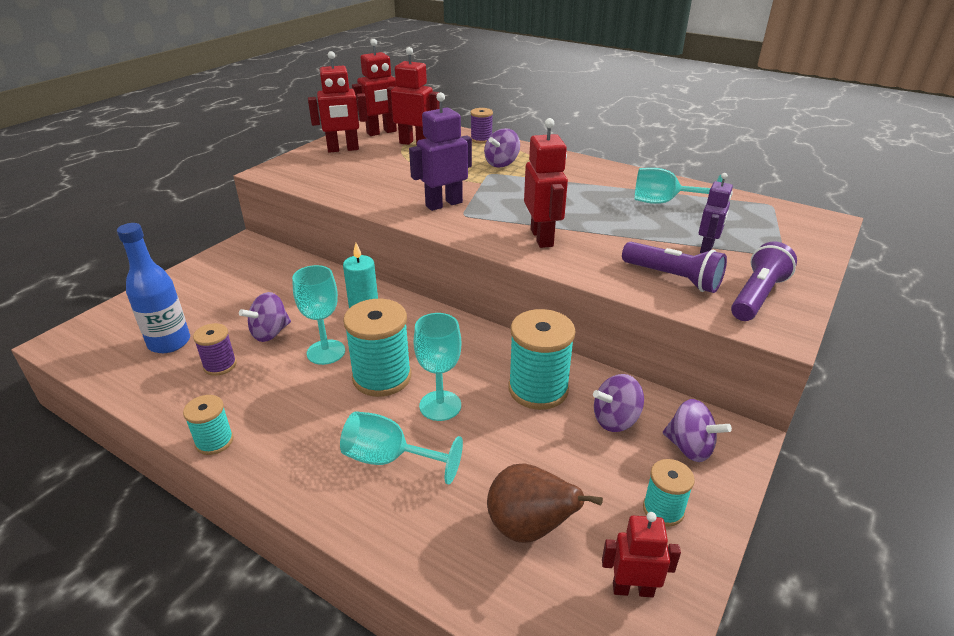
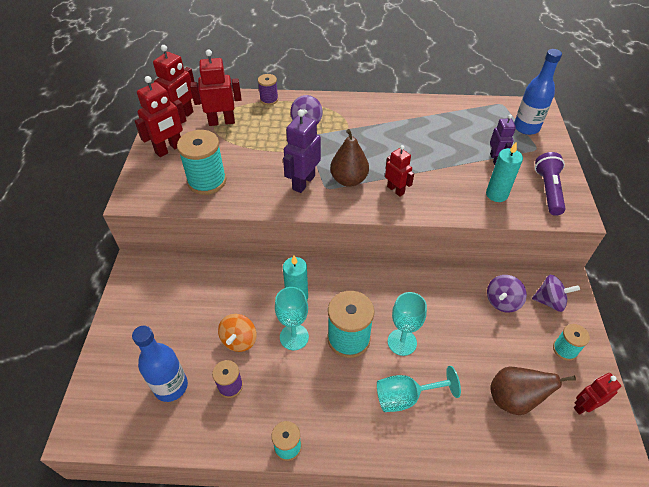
camera: 30 degrees left, 15 degrees up
purple spinning top [239,292,291,342] -> orange spinning top [218,314,256,352]
turquoise spool [508,309,575,410] -> turquoise spool moved to [177,130,226,195]
red robot [524,118,568,248] -> red robot [385,145,414,197], size x0.65
purple flashlight [622,242,727,293] -> turquoise candle [486,142,523,202]
turquoise goblet [635,168,722,204] -> none
none -> brown pear [330,129,369,187]
none -> blue bottle [514,49,562,135]

